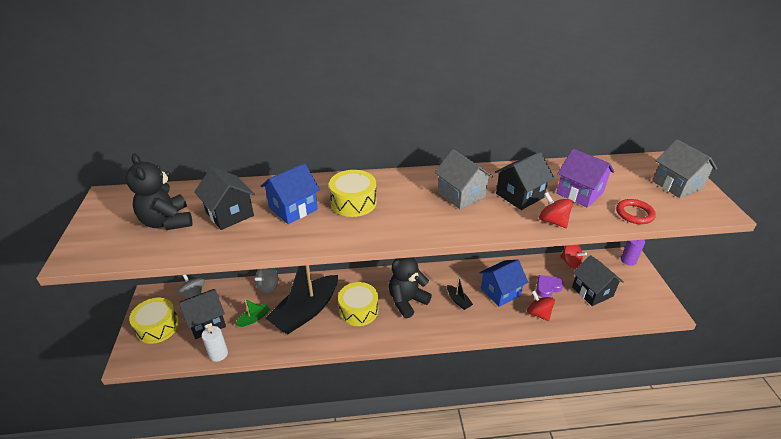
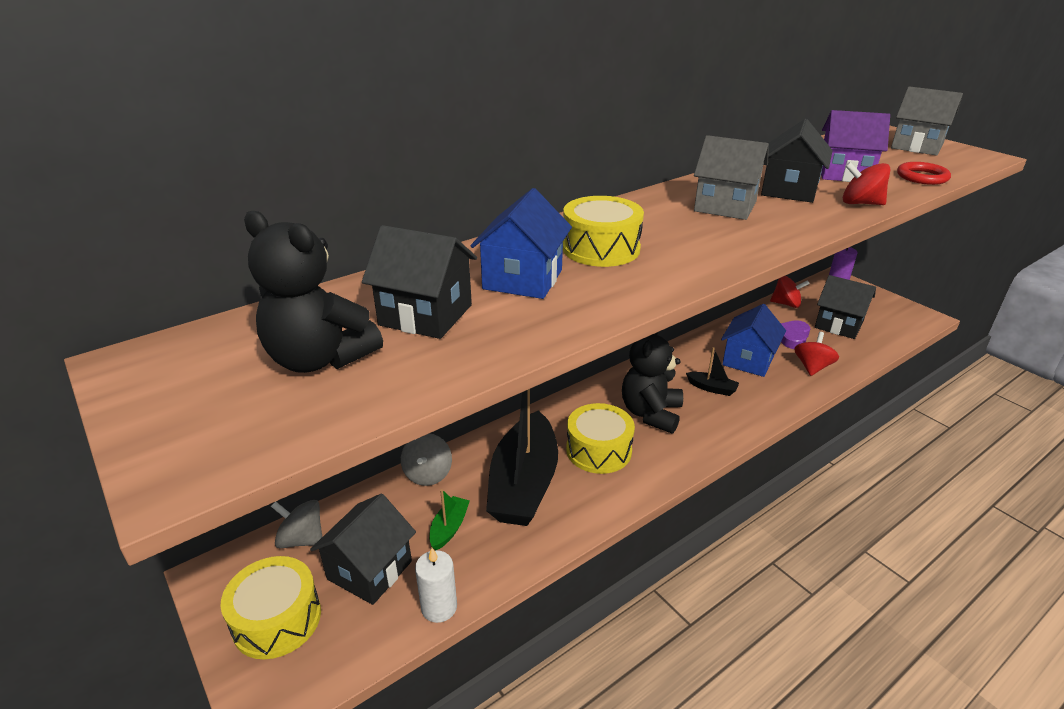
camera: 30 degrees left, 5 degrees down
red spinning top [527,290,555,321] -> red spinning top turned 90 degrees clockwise [794,332,839,376]

